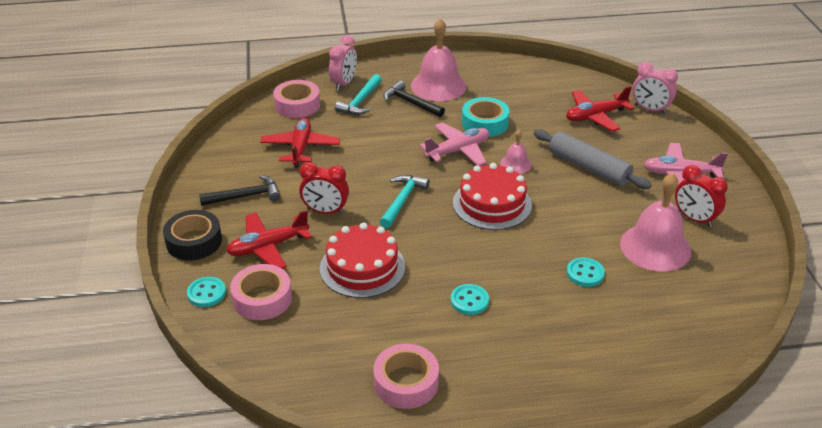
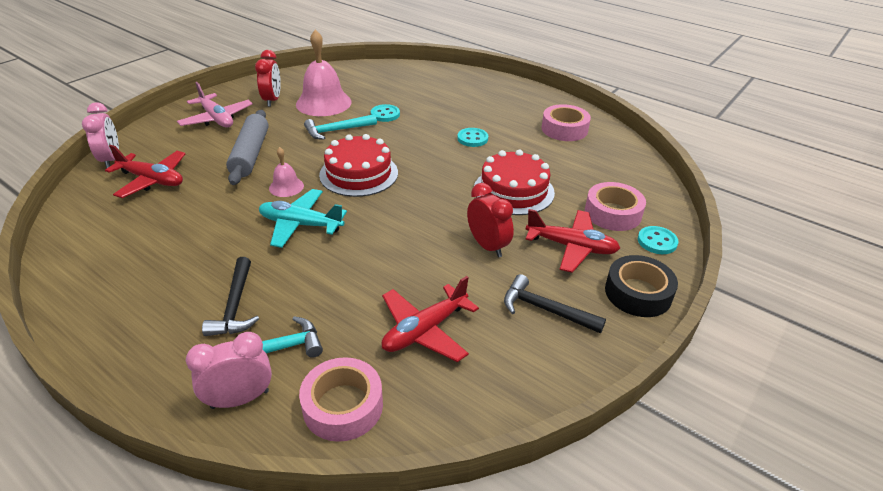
camera: 135 degrees left, 0 degrees up
turquoise hammer [380,175,429,228] -> turquoise hammer moved to [304,114,377,140]
pink bell [411,18,467,101] -> none
pink plane [420,122,489,166] -> turquoise plane [259,189,347,248]
turquoise tape [462,97,510,137] -> none

